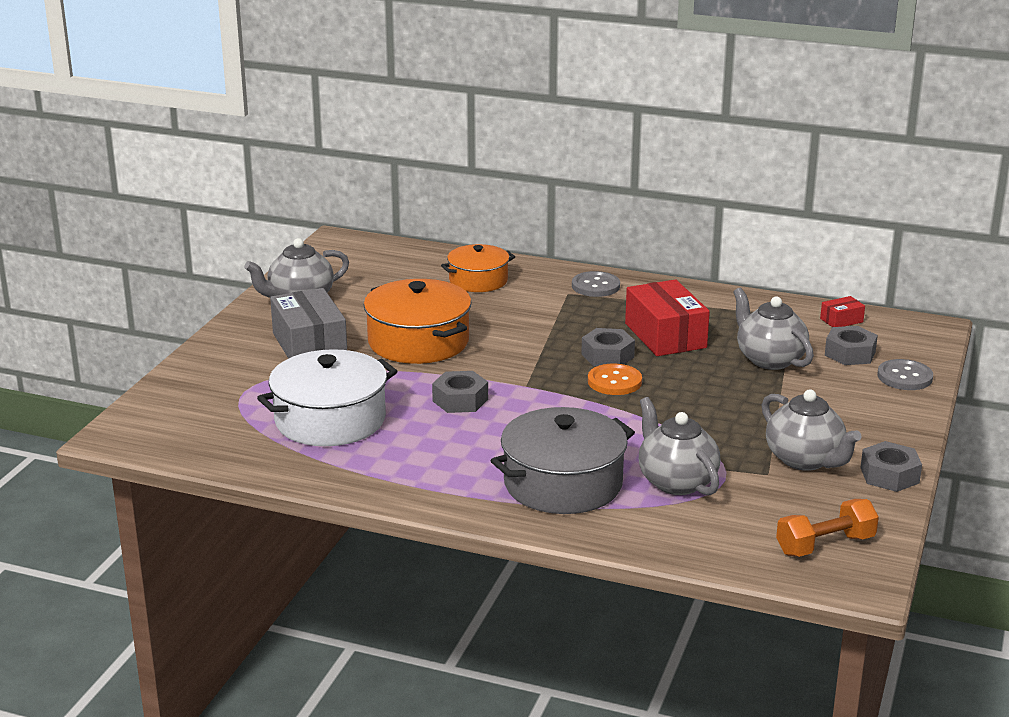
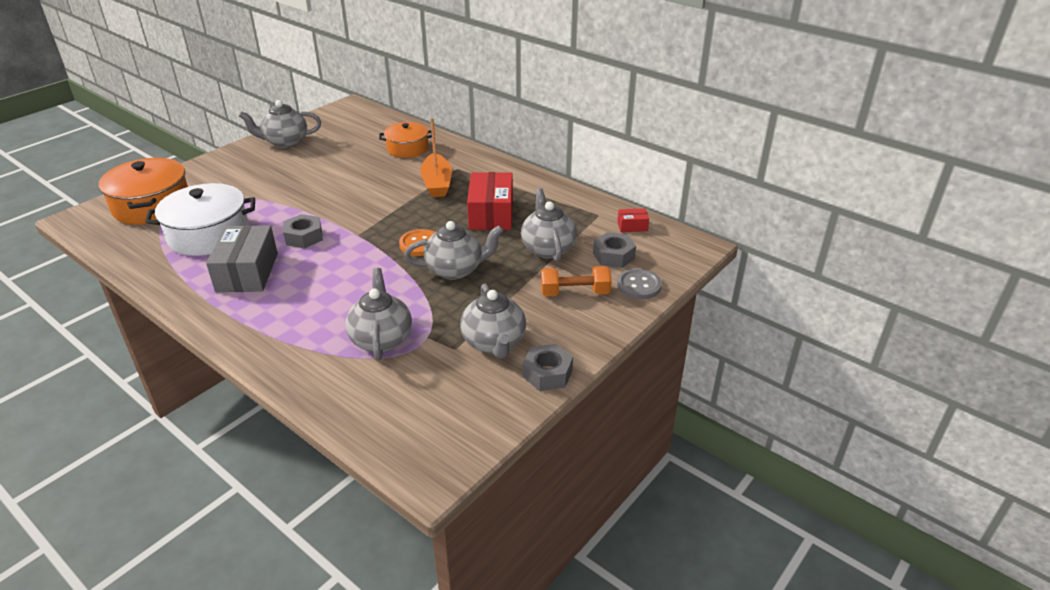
camera: 20 degrees right, 10 degrees up
grey box [270,288,347,359] -> grey box moved to [206,225,278,292]
orange pot [364,279,471,364] -> orange pot moved to [99,158,188,225]
grey pot [491,407,635,514] -> none
grey button [572,271,620,297] -> none
grey nut [581,328,635,366] -> none
orange dumbbell [776,499,879,557] -> orange dumbbell moved to [541,266,612,296]
none -> grey teapot [404,221,503,280]
none -> orange boat [420,118,452,197]

